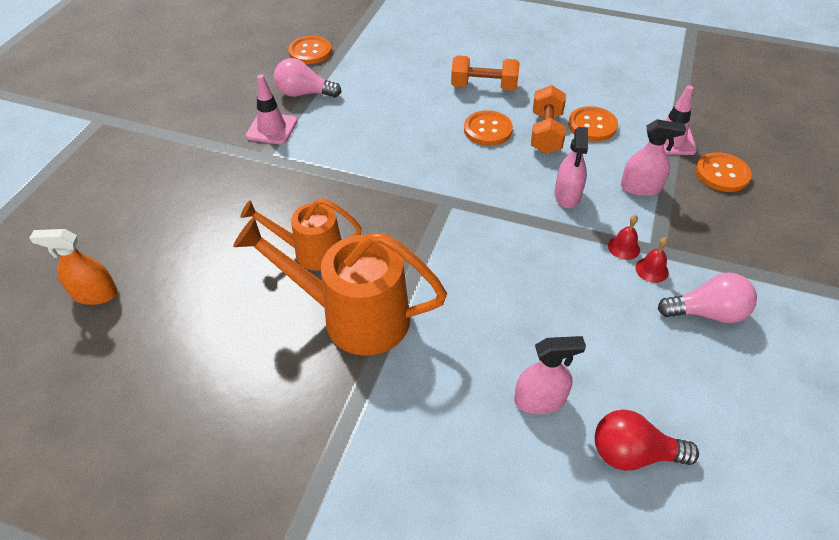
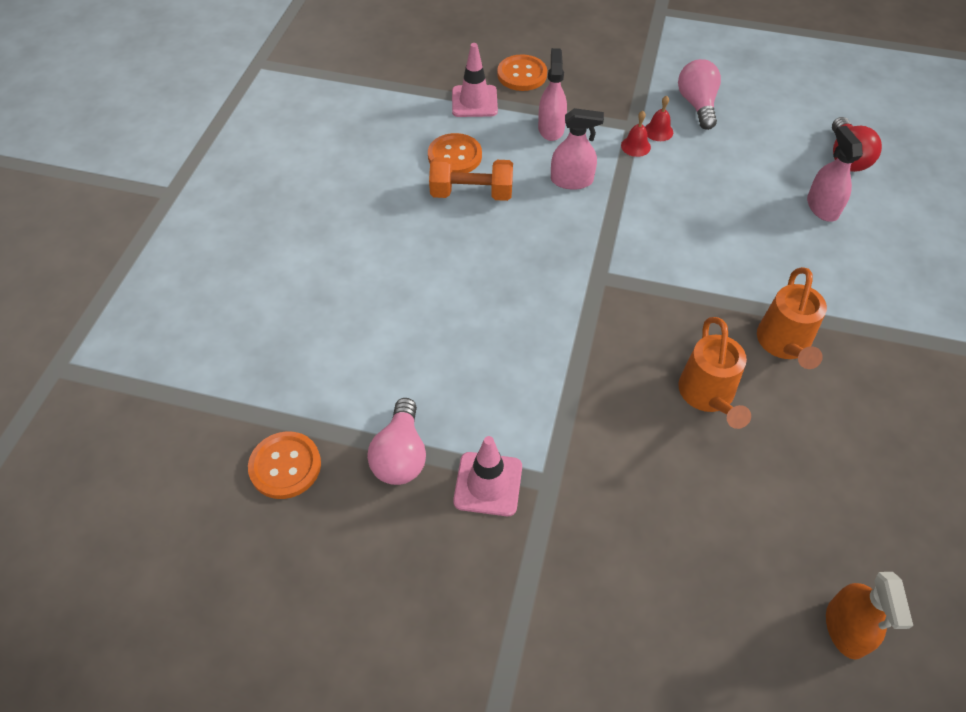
camera: 95 degrees left, 5 degrees up
orange watering can [233,217,447,356] -> orange watering can [757,267,827,369], size x0.62
orange dumbbell [451,55,520,91] -> none
orange button [464,110,513,146] -> none

